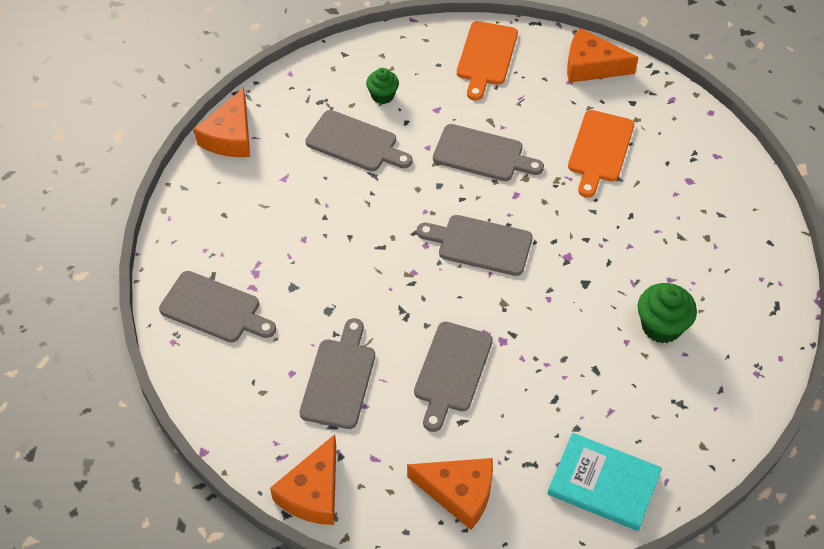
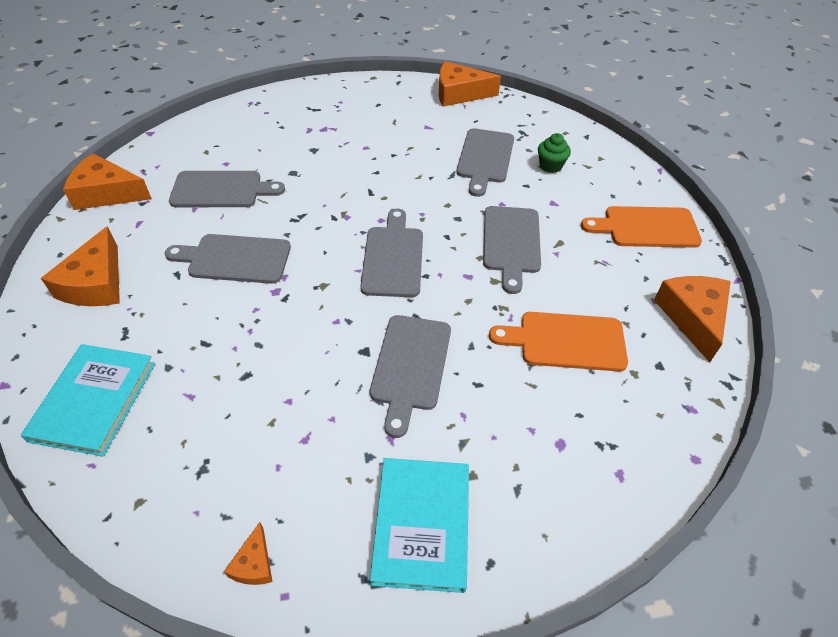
camera: 75 degrees right, 5 degrees down
grey cutting board [159,271,276,343] -> grey cutting board moved to [370,315,451,438]
green cupcake [638,283,697,343] -> none
none -> orange cheese [224,522,272,585]
none -> turquoise book [370,458,469,593]

